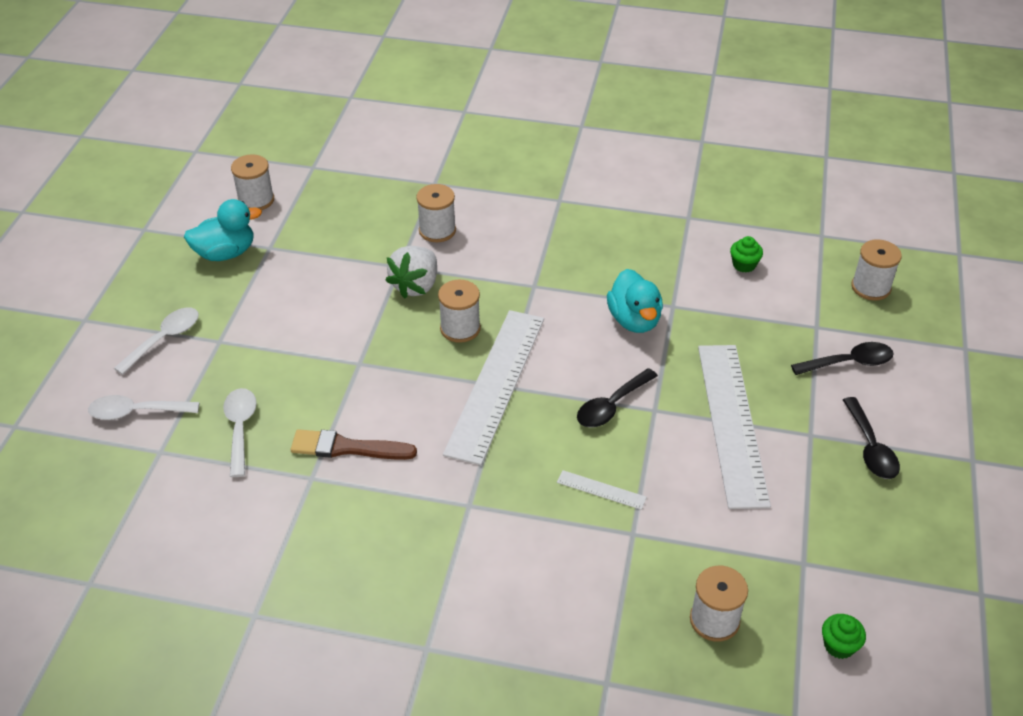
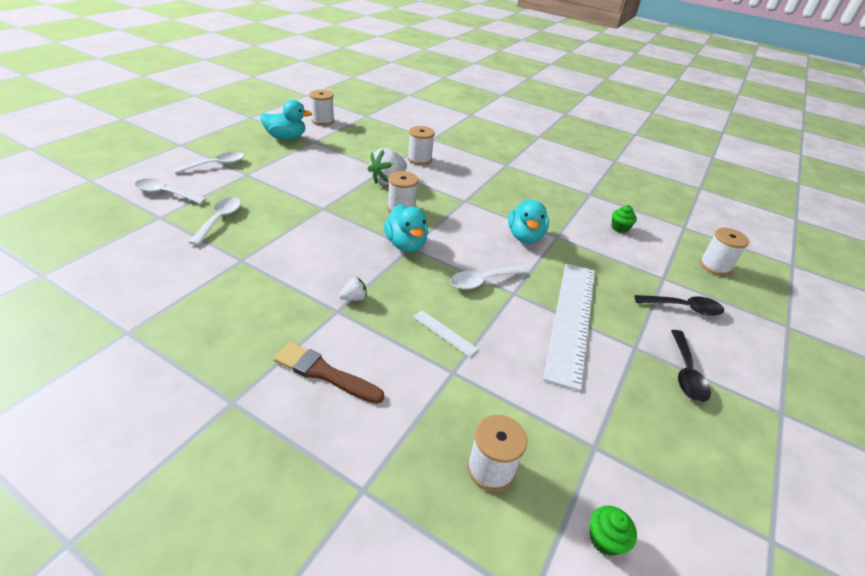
camera: 15 degrees right, 5 degrees down
brown brush [290,429,417,460] -> brown brush moved to [274,342,384,404]
white ruler [443,310,544,465] -> turquoise duck [384,204,428,252]
black spoon [577,368,658,428] -> white spoon [450,266,526,290]
none -> white strawberry [339,277,367,301]

